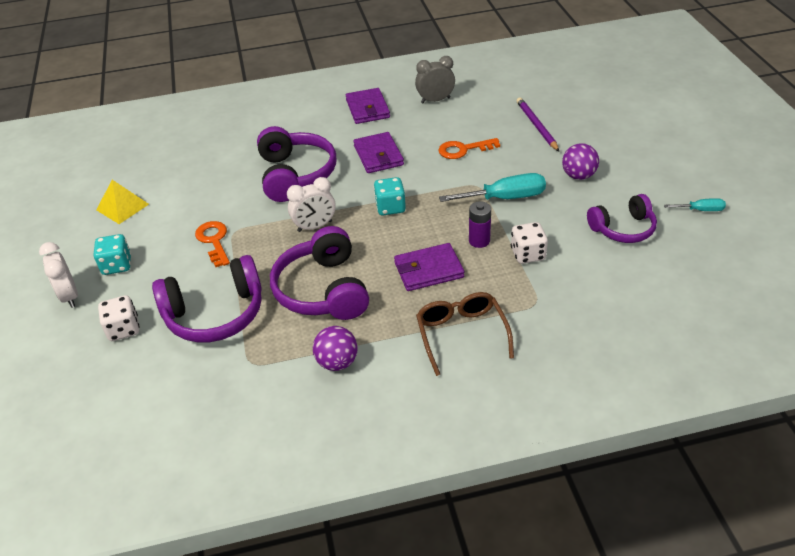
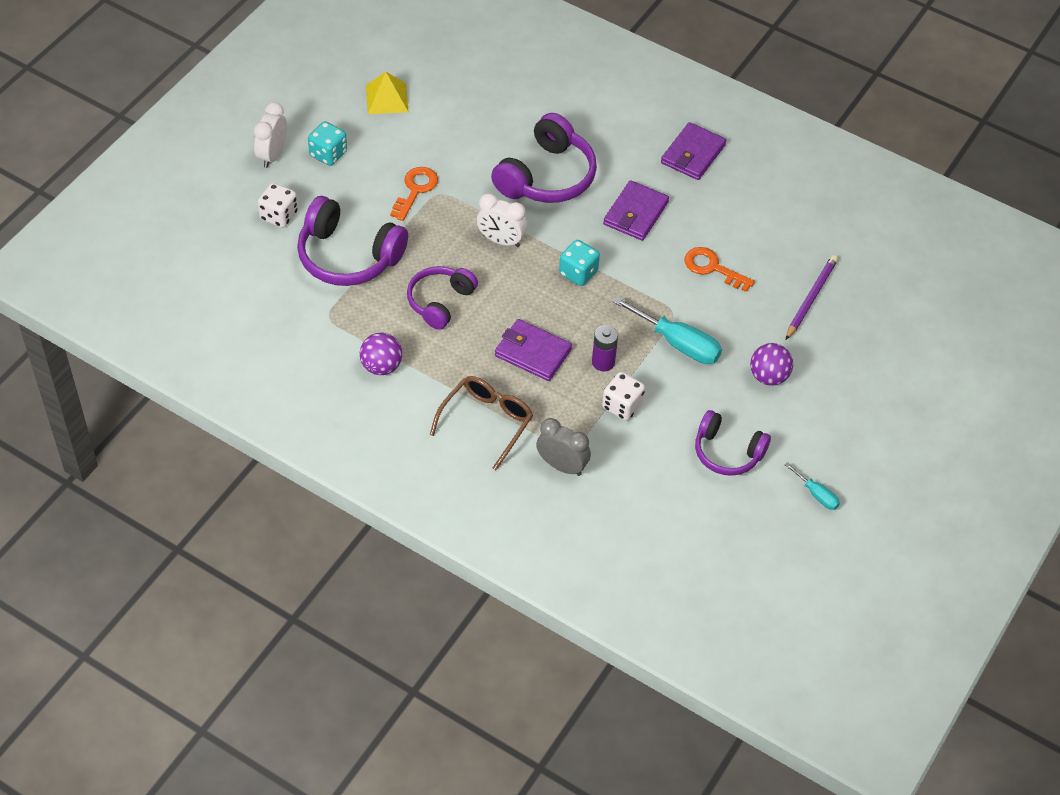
camera: 40 degrees right, 10 degrees up
purple headphones [270,226,369,320] -> purple headphones [407,266,478,330], size x0.65
grey clock [415,56,455,103] -> grey clock moved to [536,418,591,476]

